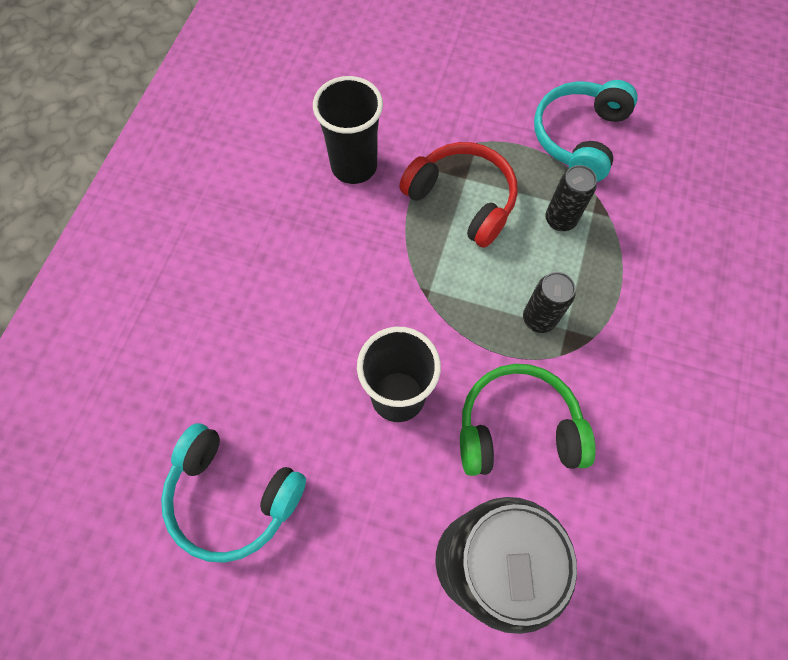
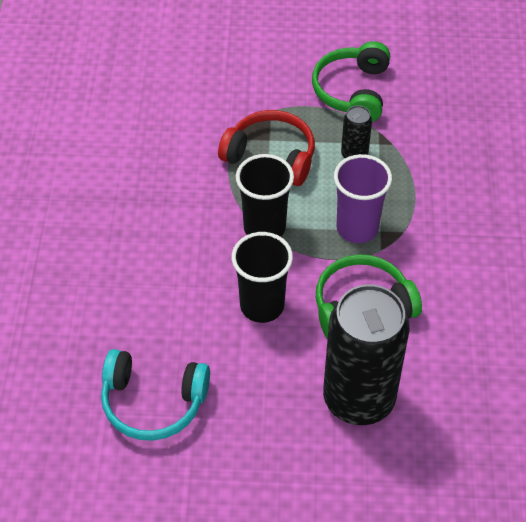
camera: 15 degrees left, 15 degrees down
black cup [313,76,383,184] -> black cup moved to [236,154,294,237]
black can [523,272,576,333] -> purple cup [334,154,392,243]
turquoise headphones [534,80,638,182] -> green headphones [312,41,390,122]

